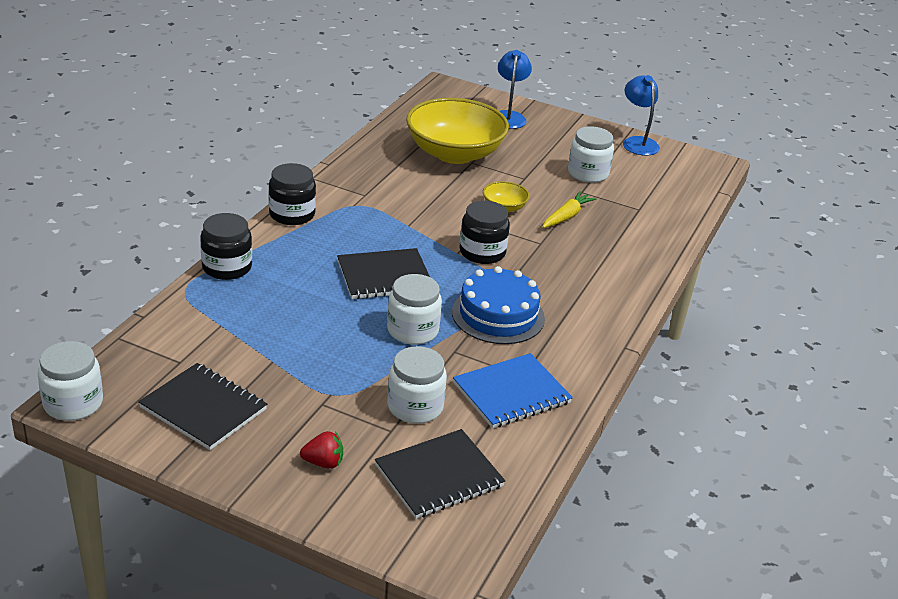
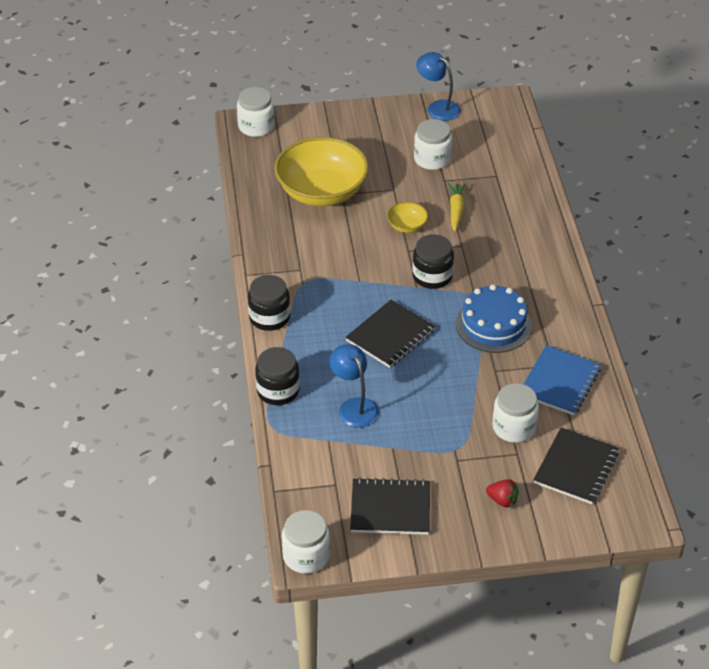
camera: 30 degrees left, 10 degrees up
red strawberry [300,431,343,469] -> red strawberry turned 60 degrees clockwise [486,479,519,507]
white jar [387,274,442,345] -> white jar moved to [237,87,275,137]
blue lamp [498,50,532,129] -> blue lamp moved to [330,344,379,428]

